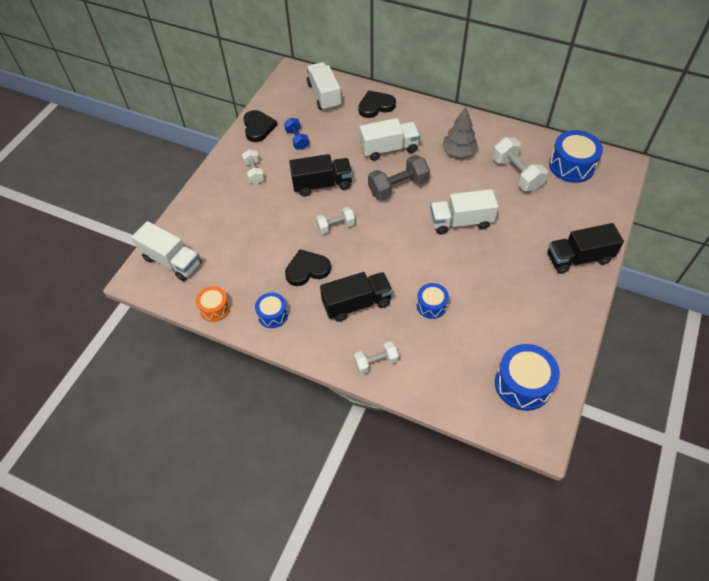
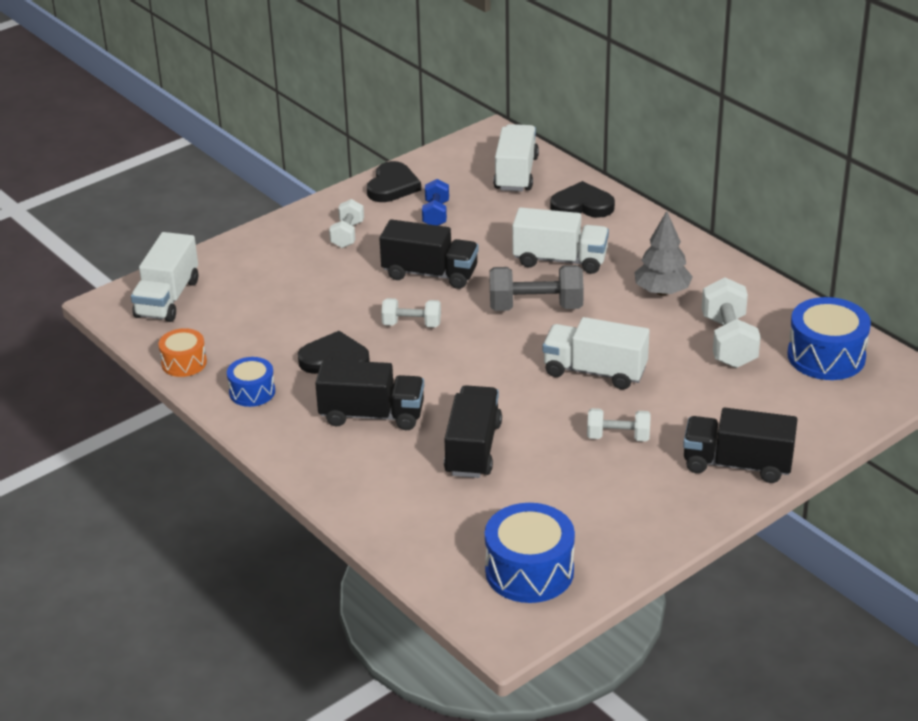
camera: 25 degrees right, 20 degrees down
white truck [131,221,201,281] -> white truck turned 45 degrees clockwise [131,232,198,322]
white dumbbell [354,341,399,374] -> white dumbbell moved to [587,408,651,441]
blue drum [417,283,449,319] -> black truck [444,385,502,478]

